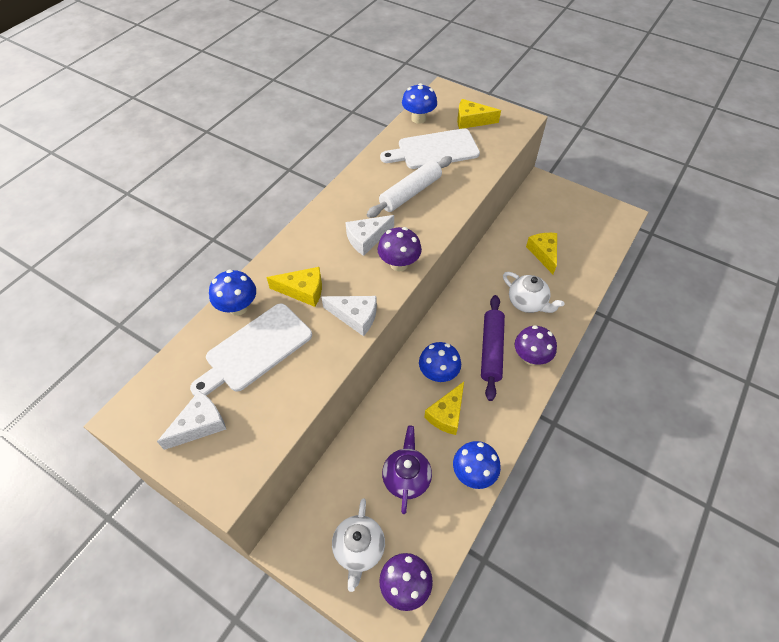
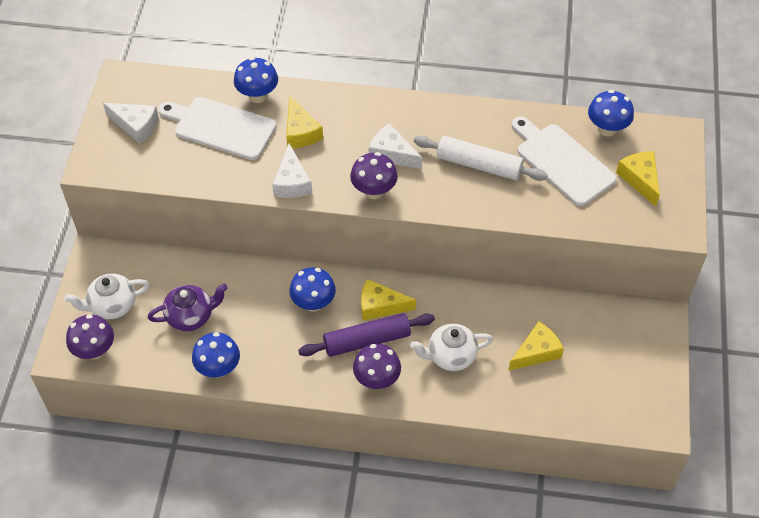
camera: 65 degrees right, 0 degrees up
yellow cheese [424,382,464,435] -> yellow cheese moved to [361,279,416,321]
white teapot [503,272,564,313] -> white teapot turned 60 degrees clockwise [410,323,493,371]

